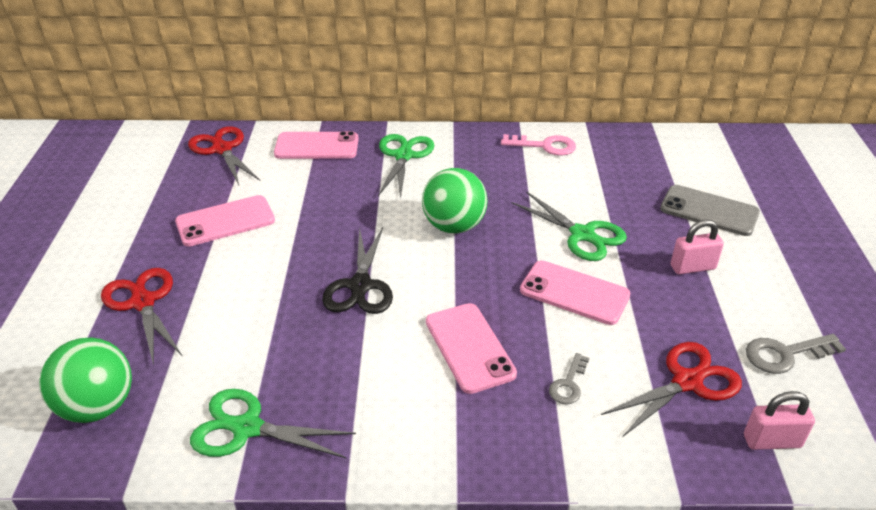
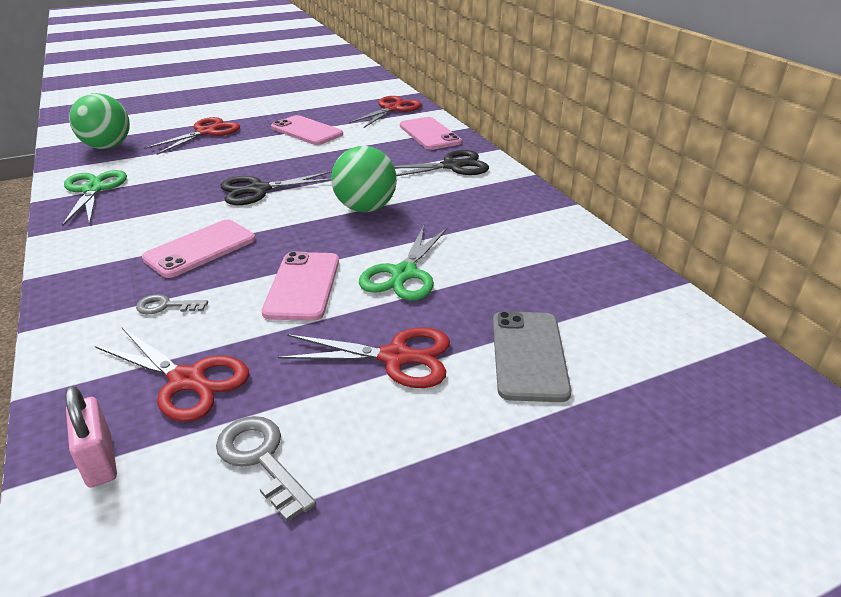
camera: 65 degrees right, 5 degrees down
green scissors [378,134,434,200] -> black scissors [394,150,489,176]
pink key [501,134,576,156] -> none
pink padlock [671,220,724,274] -> red scissors [278,327,450,388]

